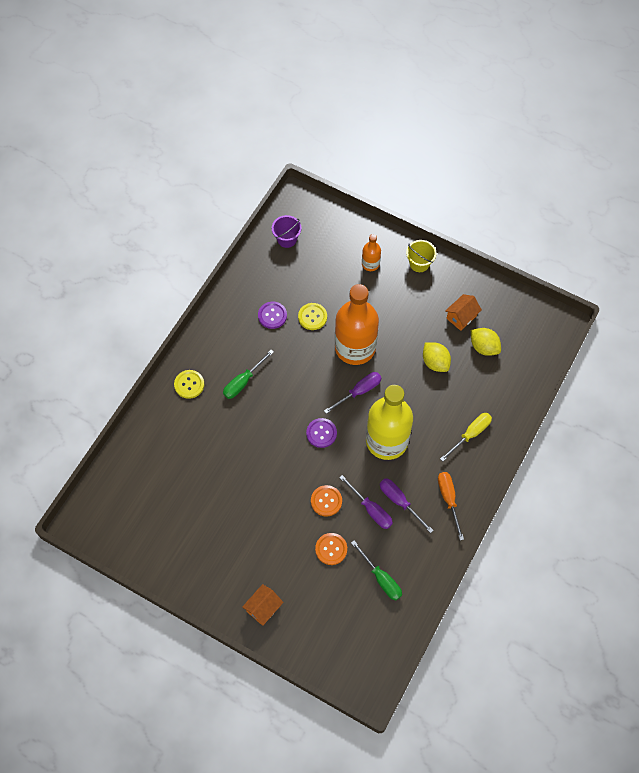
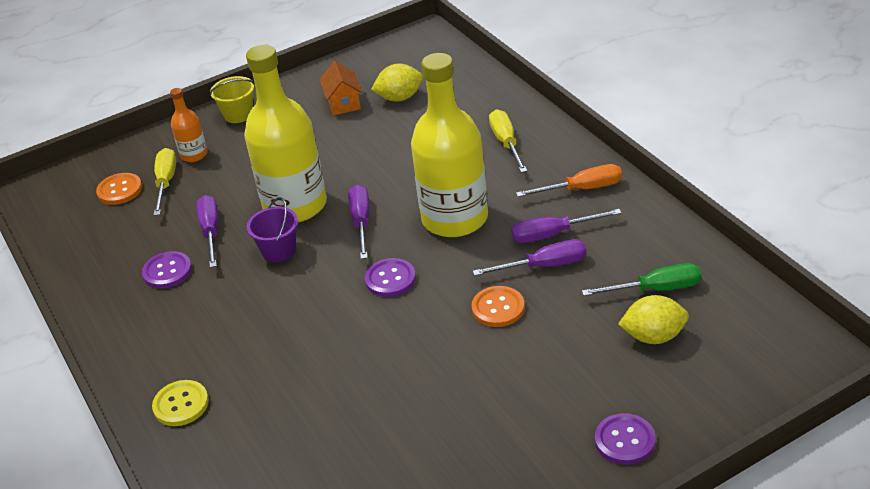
camera: 55 degrees left, 25 degrees down
green screwdriver [223,350,274,399] -> none
orange house [242,584,284,626] -> purple button [595,413,656,465]
purple bucket [272,215,301,248] -> purple bucket moved to [247,197,298,262]
yellow button [298,303,327,330] -> purple screwdriver [196,195,219,268]
orange button [315,533,347,565] -> orange button moved to [96,173,142,205]
orange bottle [335,284,379,365] -> yellow bottle [244,45,327,222]
yellow lemon [423,342,451,372] -> yellow lemon moved to [618,295,689,344]
orange screwdriver [438,472,464,540] -> orange screwdriver turned 150 degrees clockwise [516,164,622,197]
none -> yellow screwdriver [154,148,176,216]

